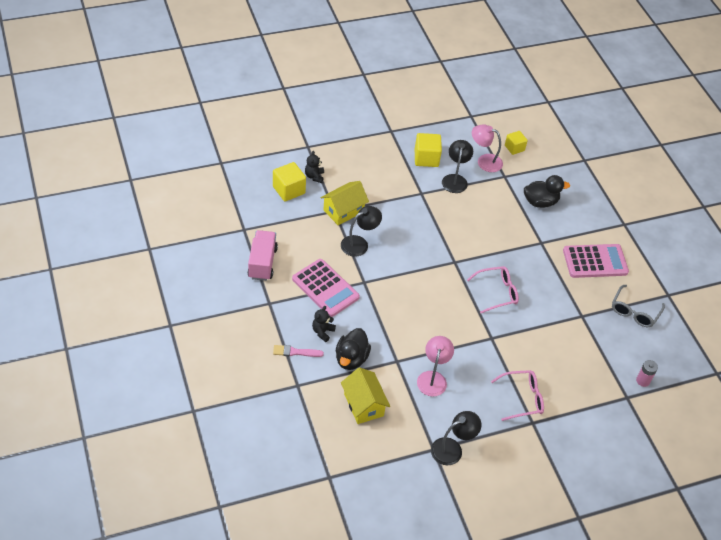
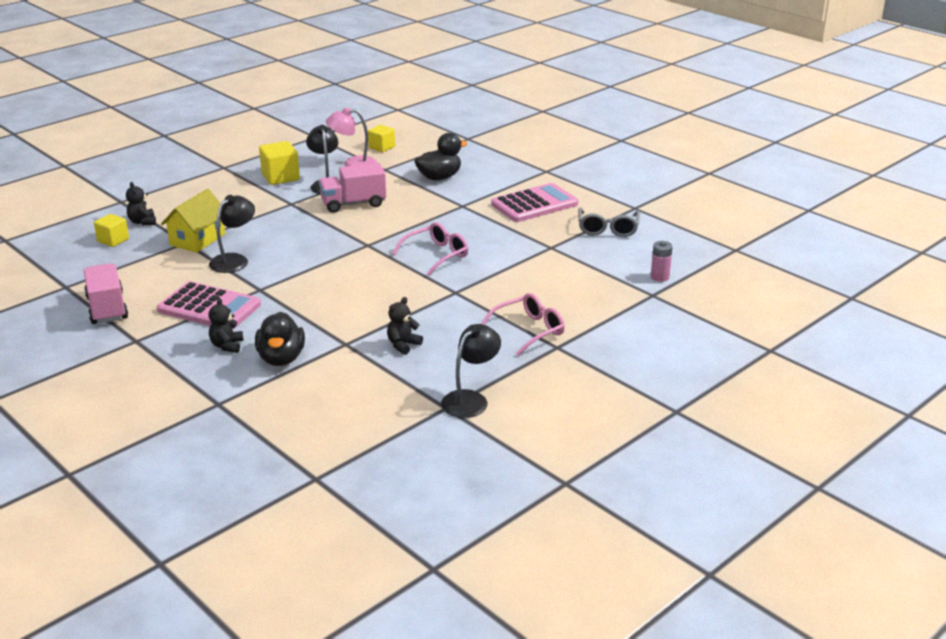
camera: 20 degrees left, 20 degrees down
yellow cube [273,162,306,201] -> yellow cube [94,214,129,247], size x0.66
pink brush [273,345,324,357] -> none
yellow house [341,367,390,424] -> none
pink lamp [417,336,454,397] -> black teddy bear [387,297,423,355]
none -> pink truck [319,163,386,213]

